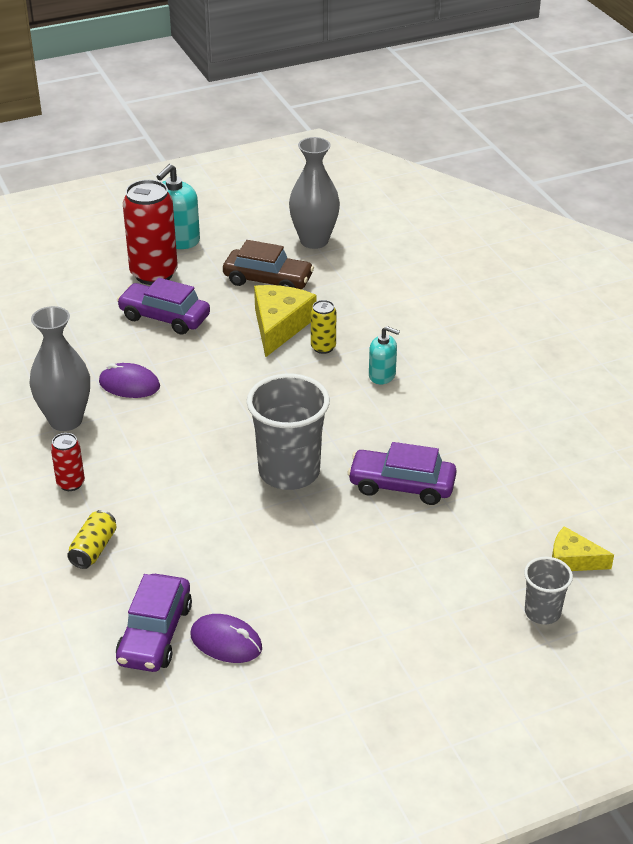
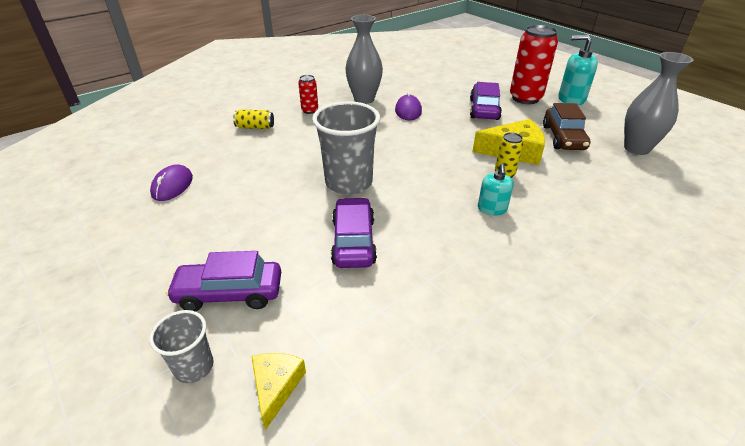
camera: 75 degrees right, 0 degrees up
purple car [116,574,192,672] -> purple car moved to [166,251,281,311]

